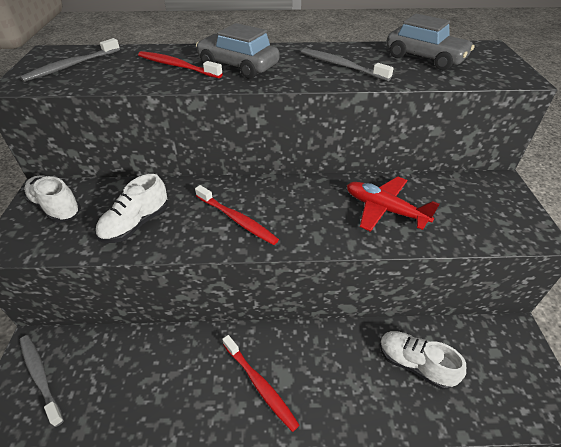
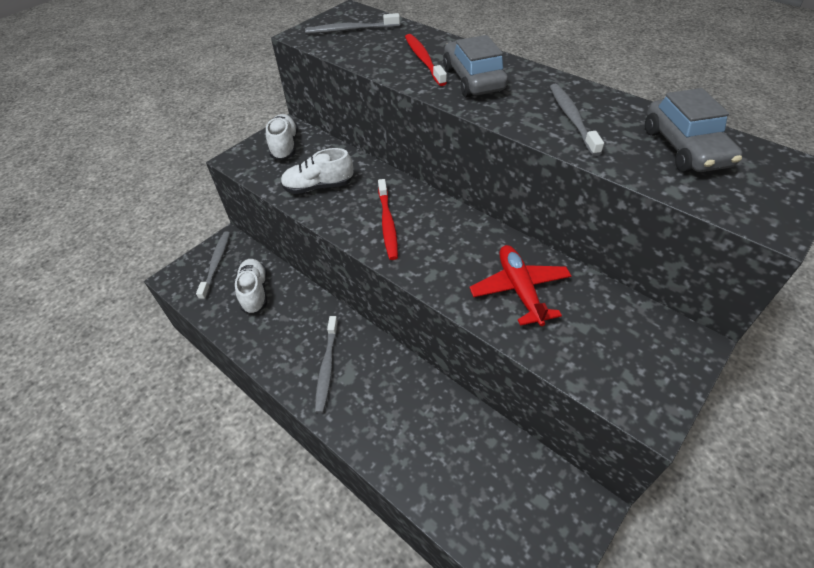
camera: 45 degrees right, 5 degrees up
red toothbrush [222,335,299,432] -> grey toothbrush [315,316,338,413]
white shoe [380,331,466,390] -> white shoe moved to [235,259,267,314]

